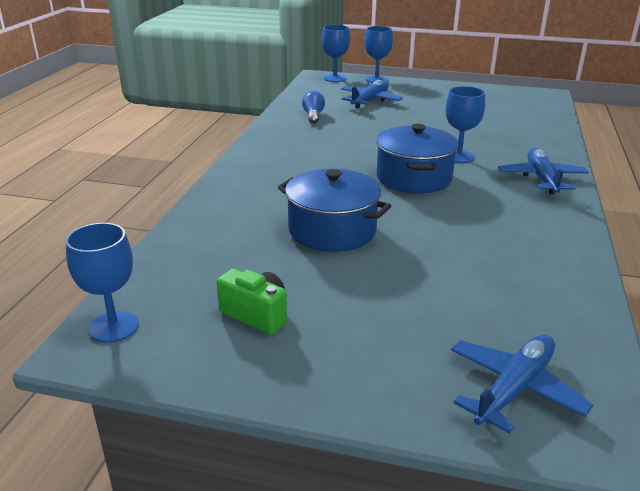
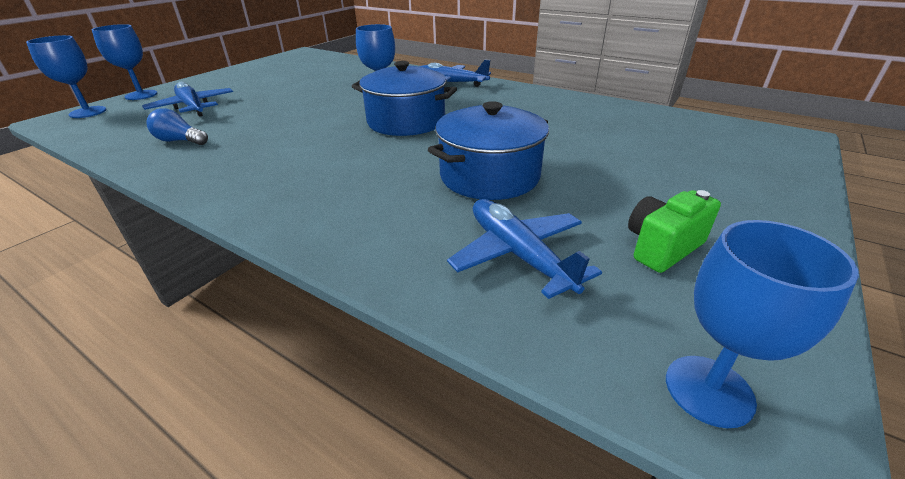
camera: 70 degrees left, 5 degrees up
blue plane [451,334,593,434] -> blue plane moved to [447,199,602,299]

